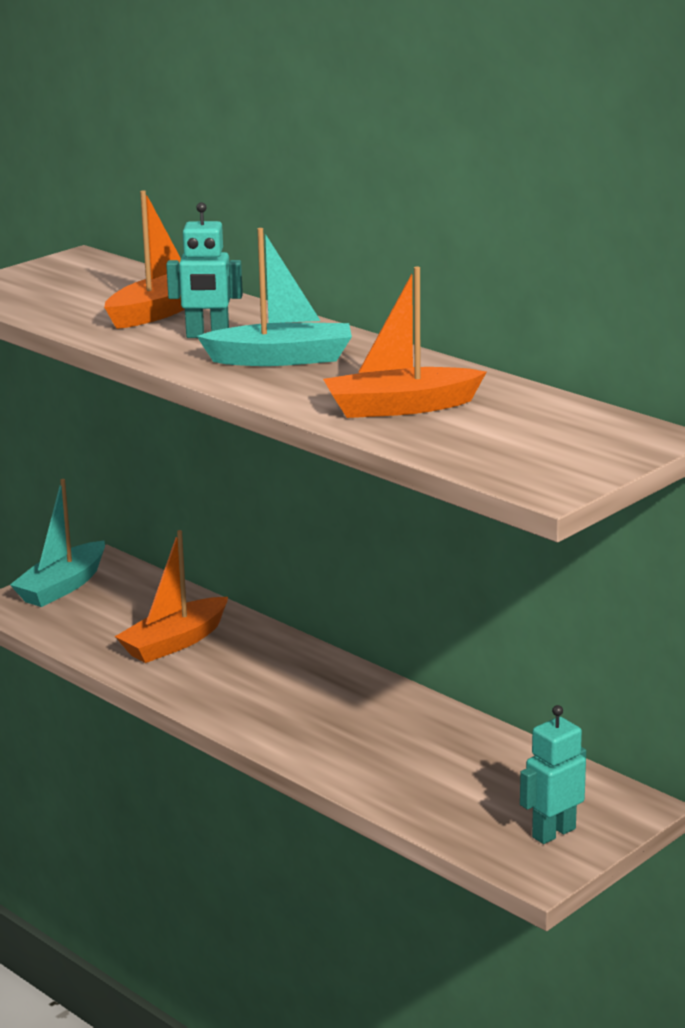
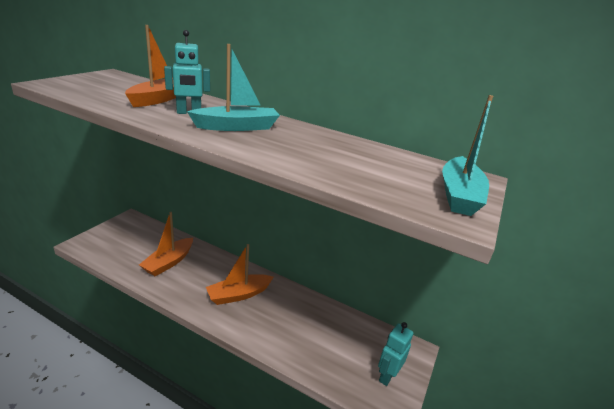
camera: 20 degrees left, 5 degrees up
turquoise boat [10,479,105,607] -> turquoise boat moved to [442,95,493,216]
orange boat [323,267,487,418] -> orange boat moved to [206,244,273,305]

